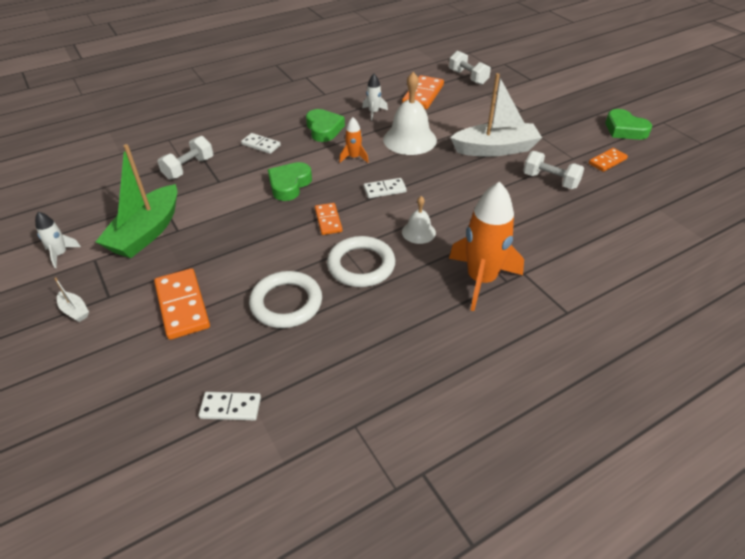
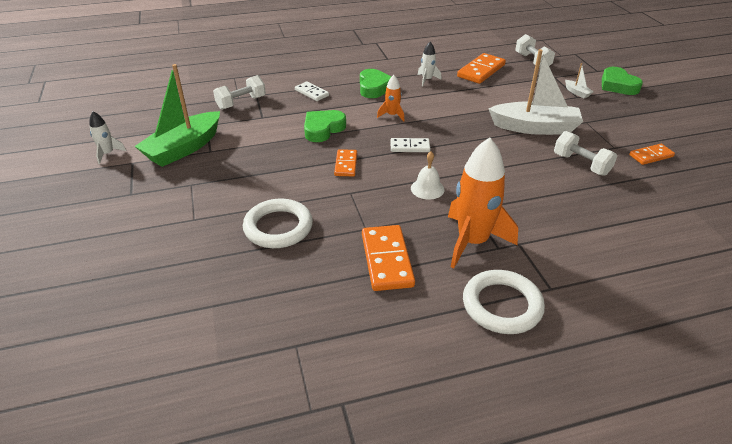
camera: 15 degrees right, 5 degrees down
white boat [54,277,89,322] -> white boat moved to [565,63,594,98]
orange domino [154,268,210,340] -> orange domino moved to [362,225,415,291]
white domino [199,392,261,420] -> none
white ring [327,236,395,287] -> white ring moved to [463,270,545,334]
white bell [383,72,437,155] -> none
green heart [606,109,652,140] -> green heart moved to [602,67,643,95]

